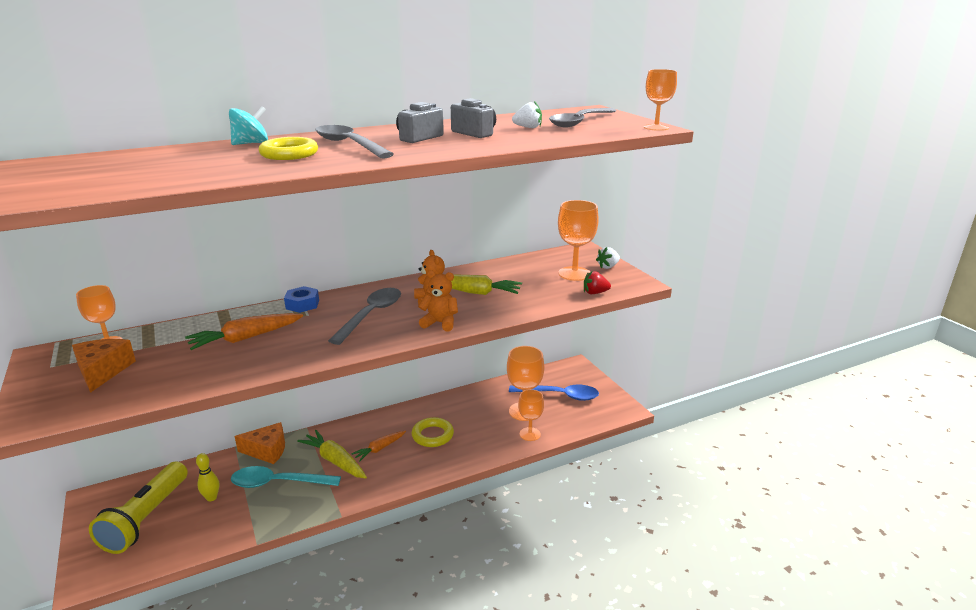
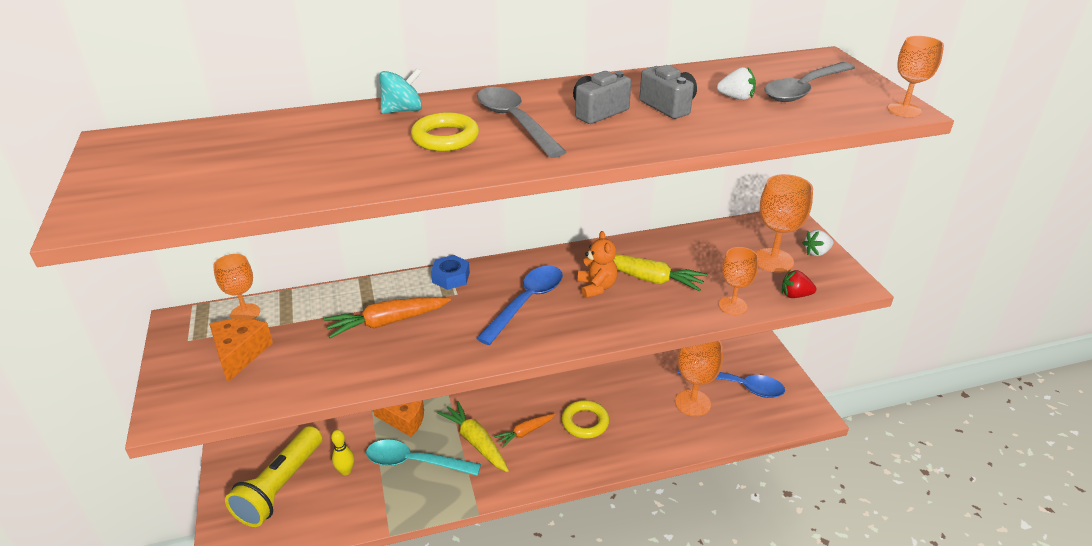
camera: 10 degrees right, 10 degrees up
grey spoon [328,288,401,345] -> blue spoon [476,266,563,345]
orange teddy bear [418,270,458,331] -> none
orange goblet [518,389,544,441] -> orange goblet moved to [719,247,758,315]

